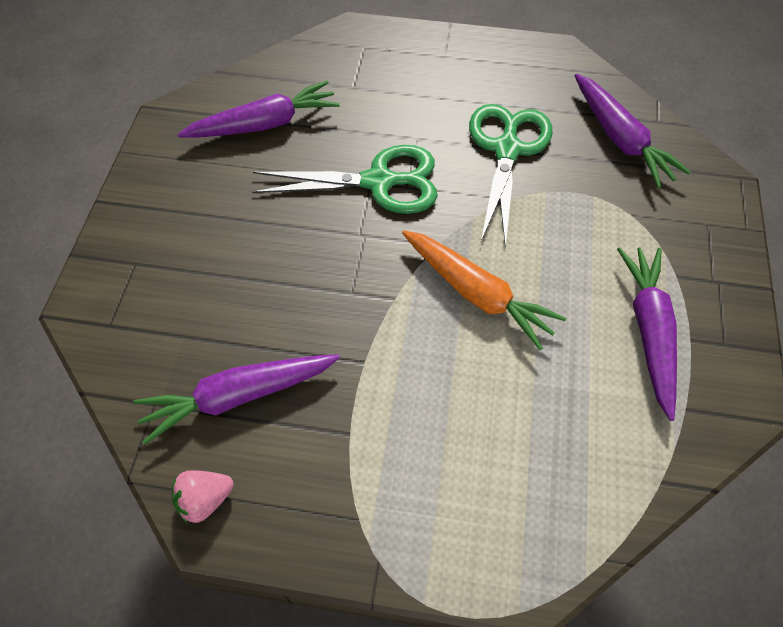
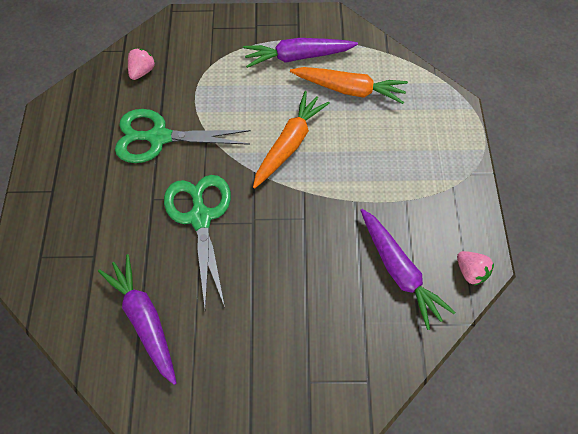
camera: 100 degrees left, 5 degrees up
purple carrot [574,74,691,188] -> pink strawberry [128,48,155,80]
none -> orange carrot [290,67,408,104]

